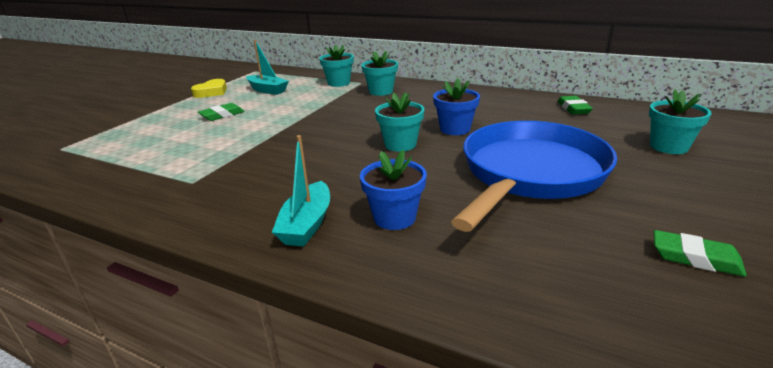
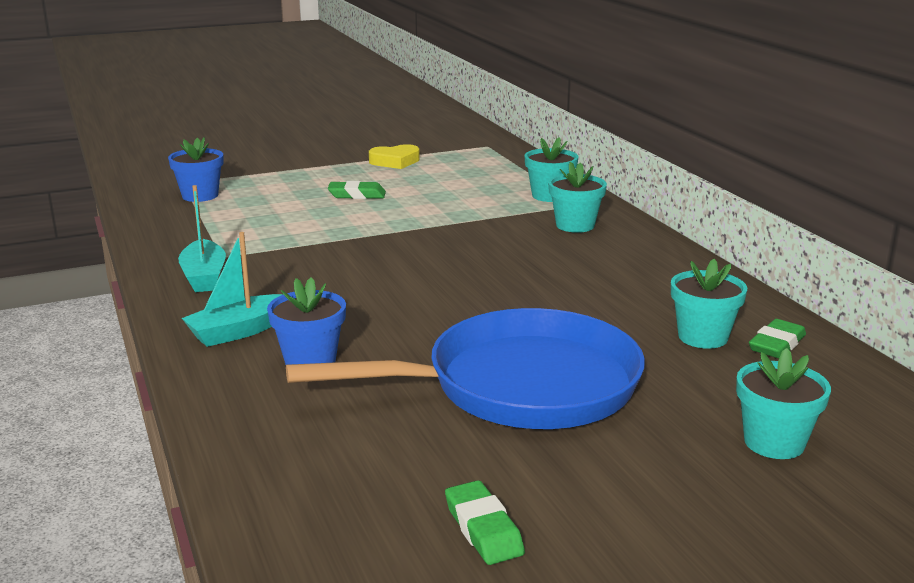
camera: 40 degrees right, 5 degrees down
turquoise boat [246,40,289,95] -> turquoise boat moved to [178,185,226,292]
turquoise flower pot [375,93,424,152] -> turquoise flower pot moved to [671,259,747,349]
blue flower pot [433,78,480,135] -> blue flower pot moved to [168,137,223,202]

